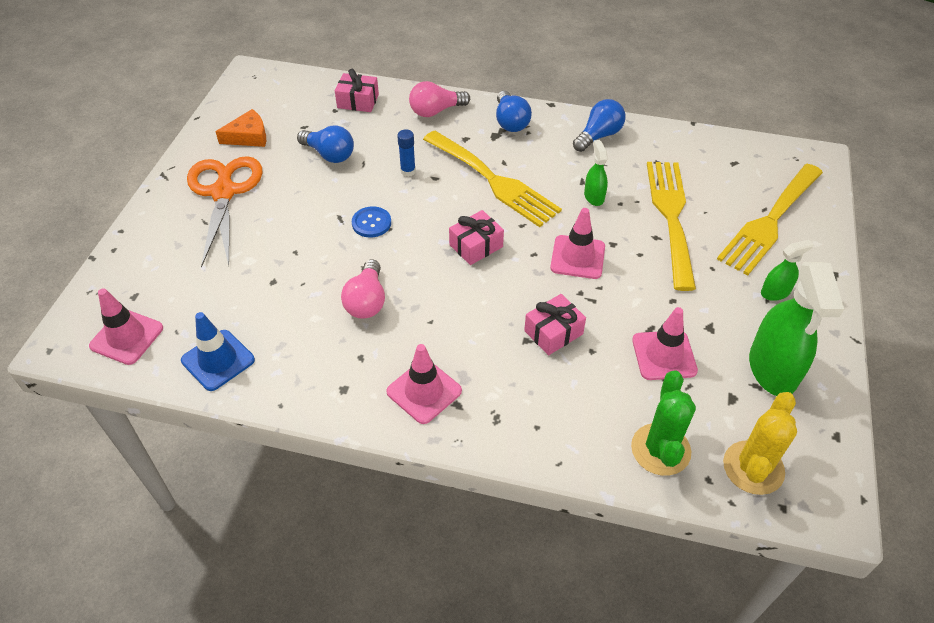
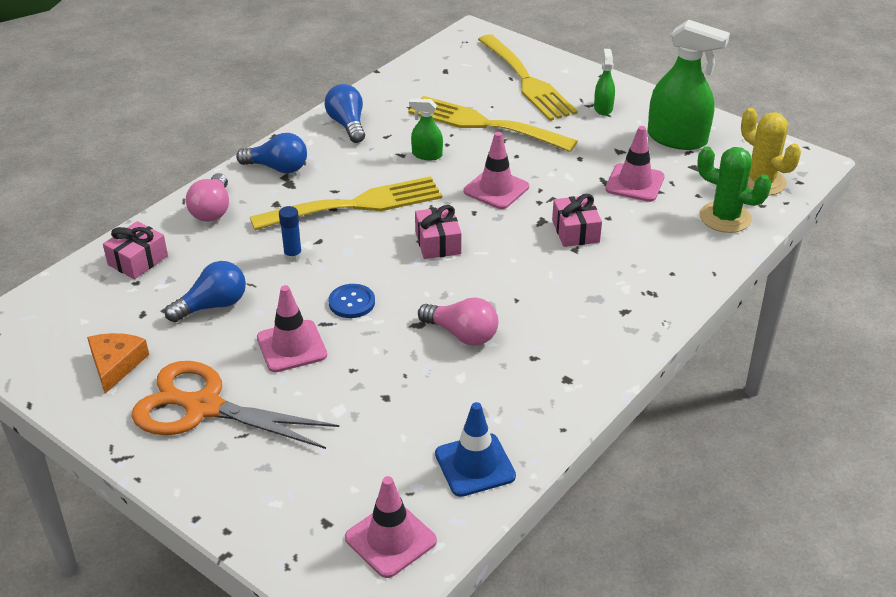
camera: 65 degrees left, 10 degrees down
pink traffic cone [386,344,462,424] -> pink traffic cone moved to [257,285,327,372]

